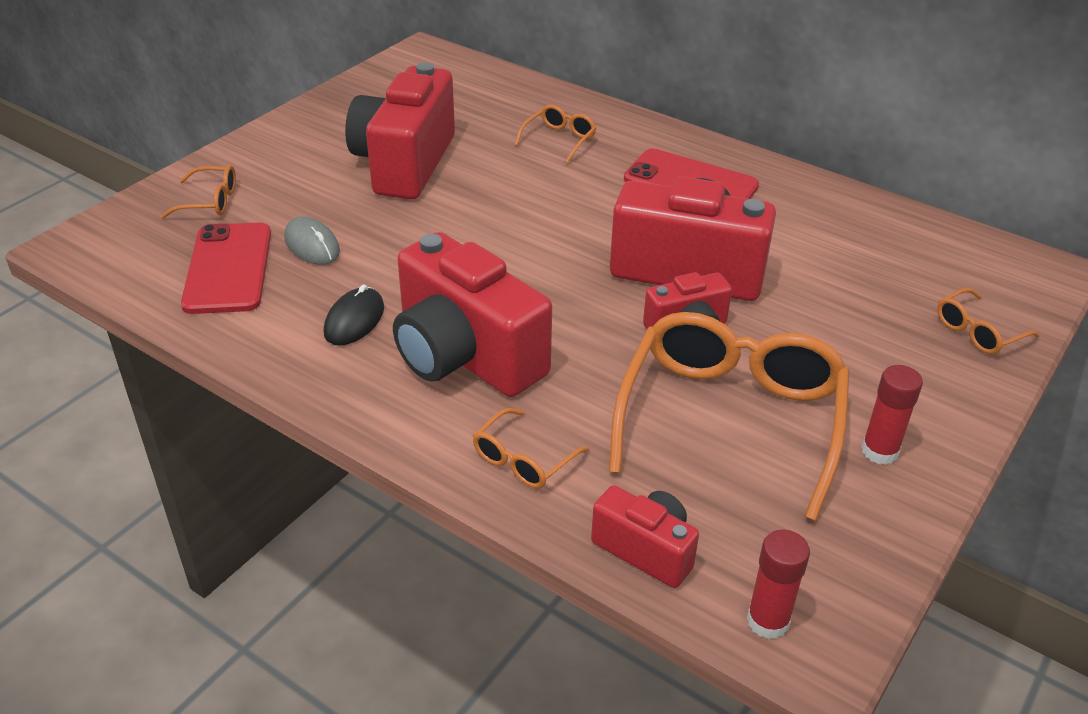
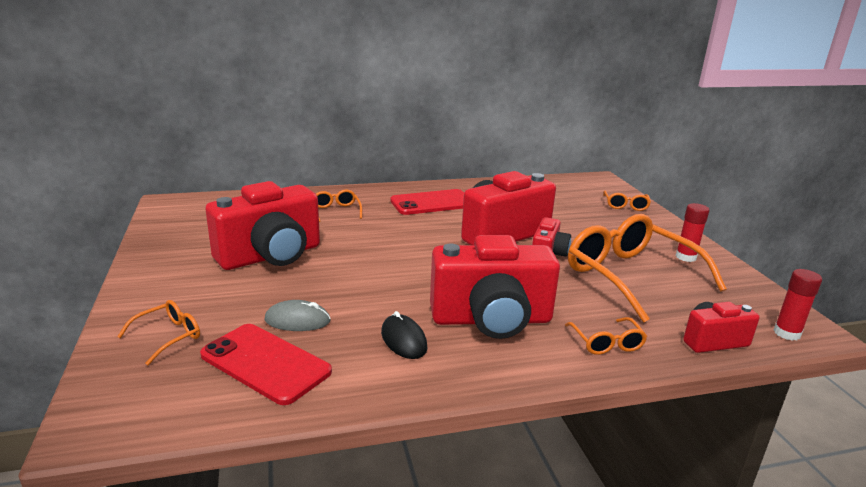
camera: 50 degrees left, 15 degrees down
red camera [345,62,455,199] -> red camera turned 90 degrees counterclockwise [205,181,320,270]

